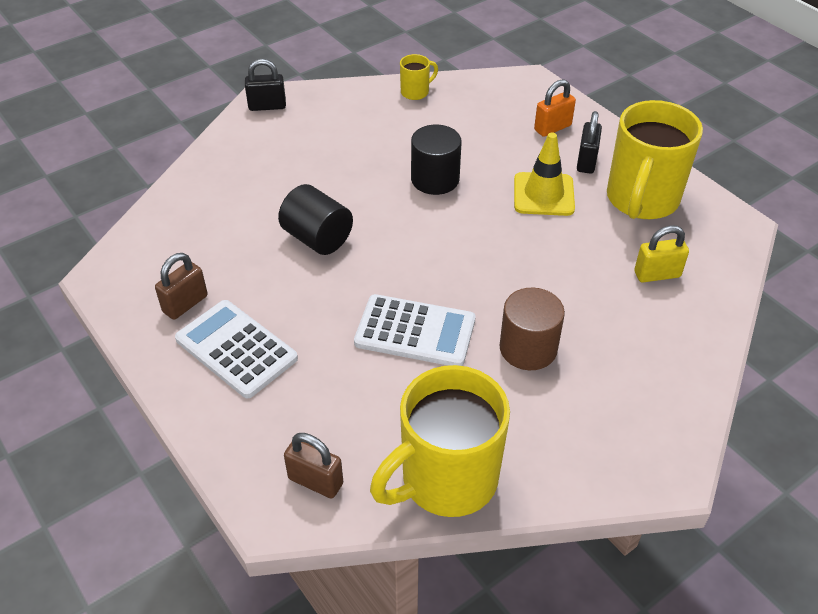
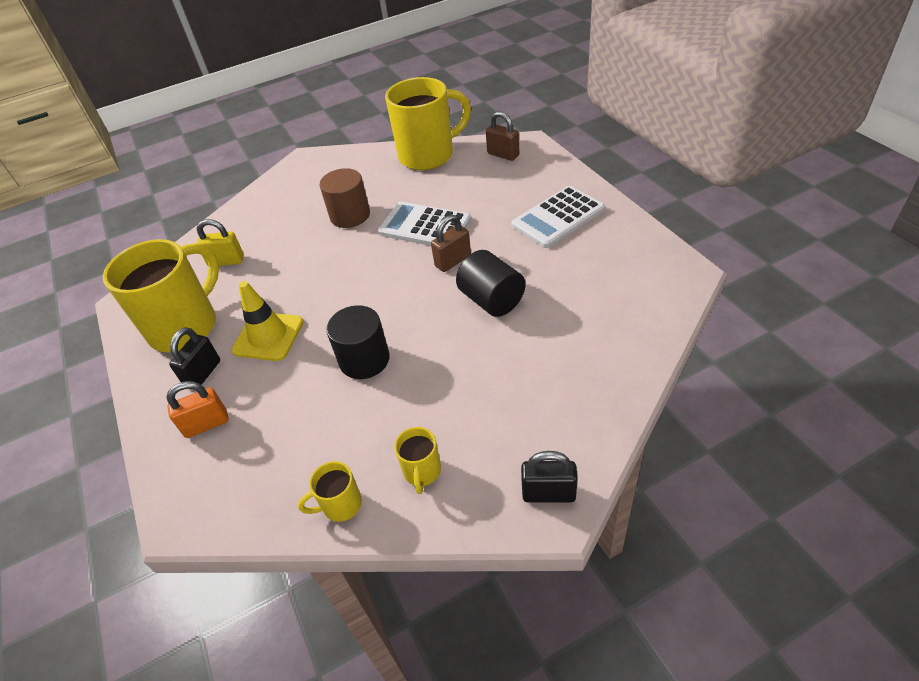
camera: 165 degrees left, 0 degrees up
brown padlock [155,253,208,320] -> brown padlock moved to [431,215,471,272]
white calculator [175,300,298,398] -> white calculator turned 90 degrees clockwise [511,186,605,248]
none -> yellow mug [394,427,441,494]

